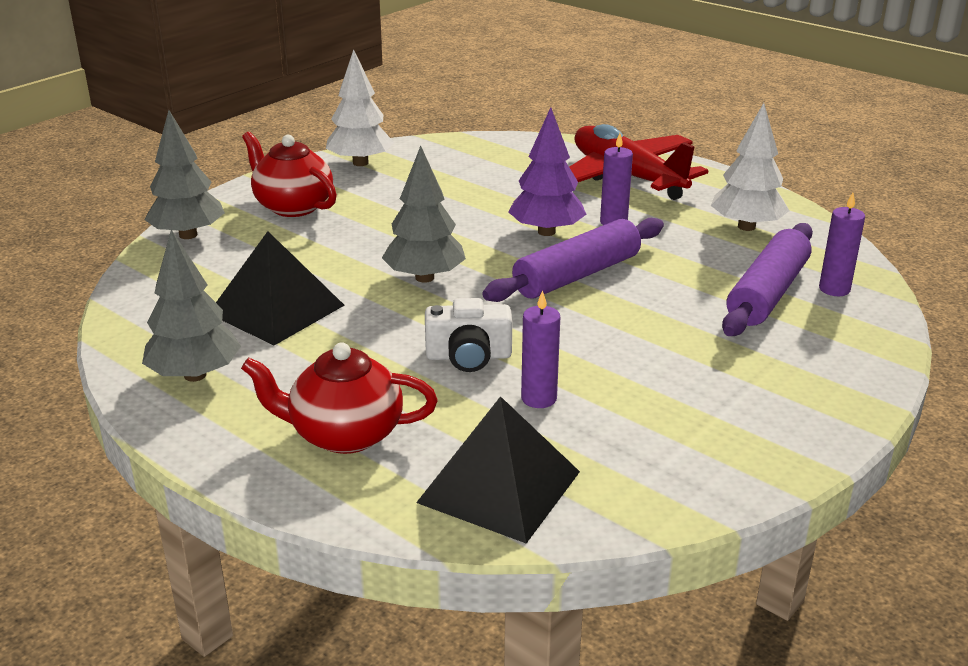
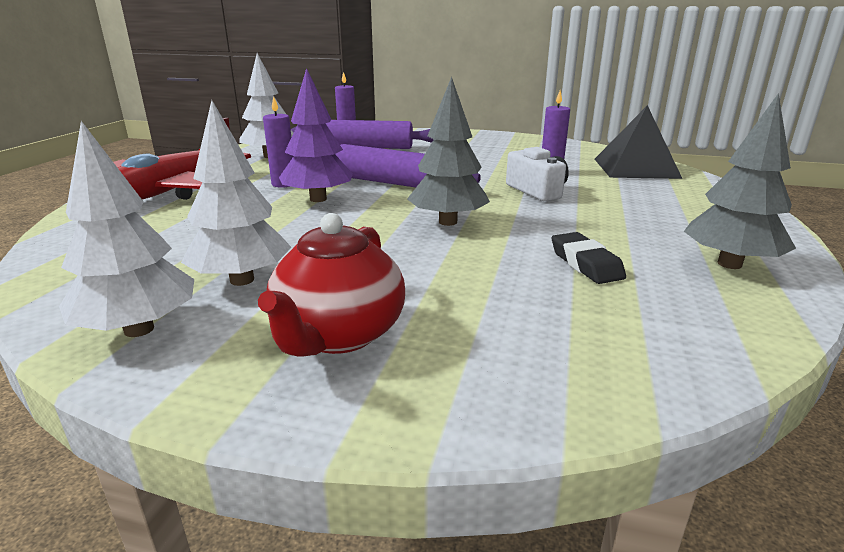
camera: 115 degrees left, 5 degrees down
grey tree [144,110,225,239] -> none
black pyramid [216,231,345,345] -> black eraser [552,232,626,284]
red teapot [241,342,438,454] -> none
none -> white tree [181,100,292,286]

